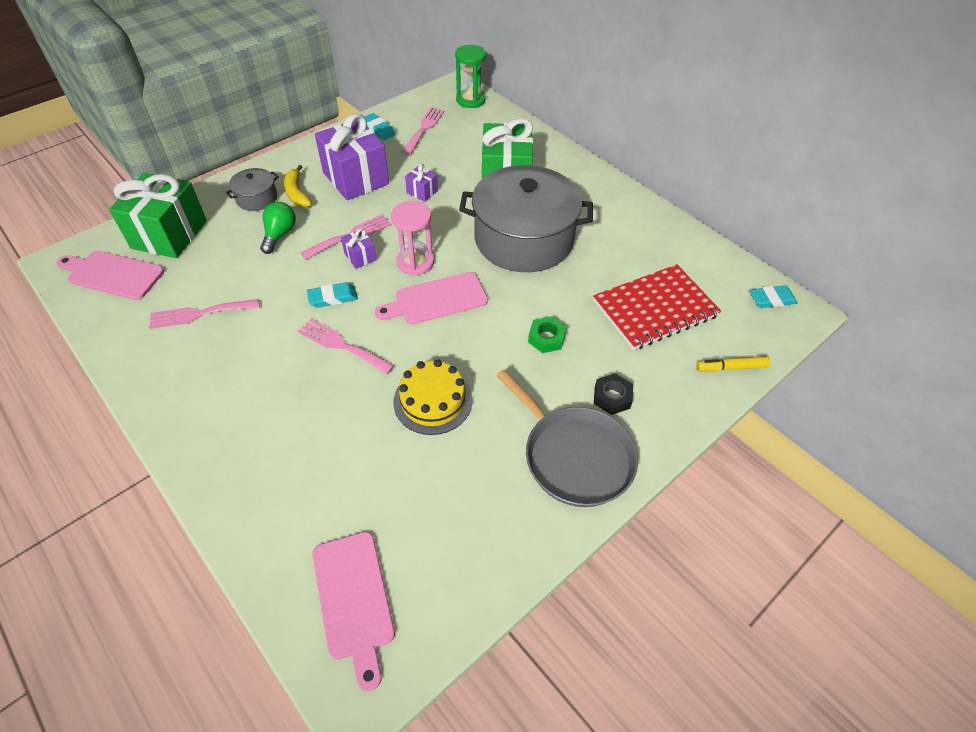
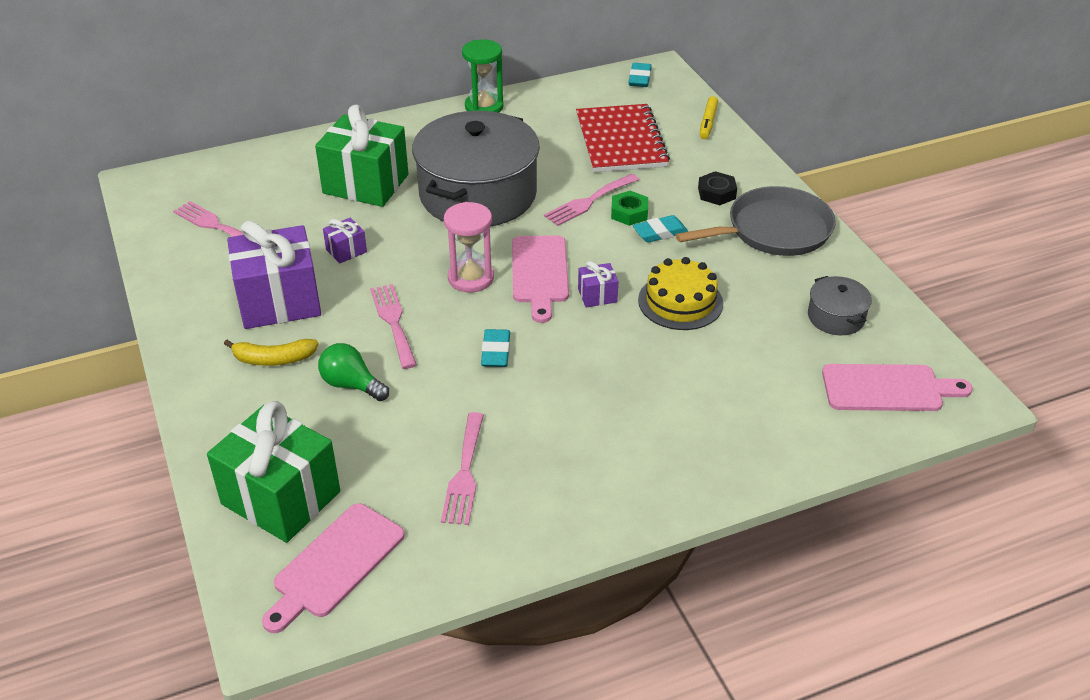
camera: 70 degrees left, 10 degrees down
grey pot [226,168,279,211] -> grey pot moved to [808,276,872,335]
pink fork [298,319,394,374] -> pink fork moved to [544,174,639,226]
purple gift [341,228,377,269] -> purple gift moved to [578,261,618,307]
turquoise eraser [365,113,395,140] -> turquoise eraser moved to [633,215,688,243]
green hourglass [455,45,486,108] -> green hourglass moved to [462,39,504,113]

